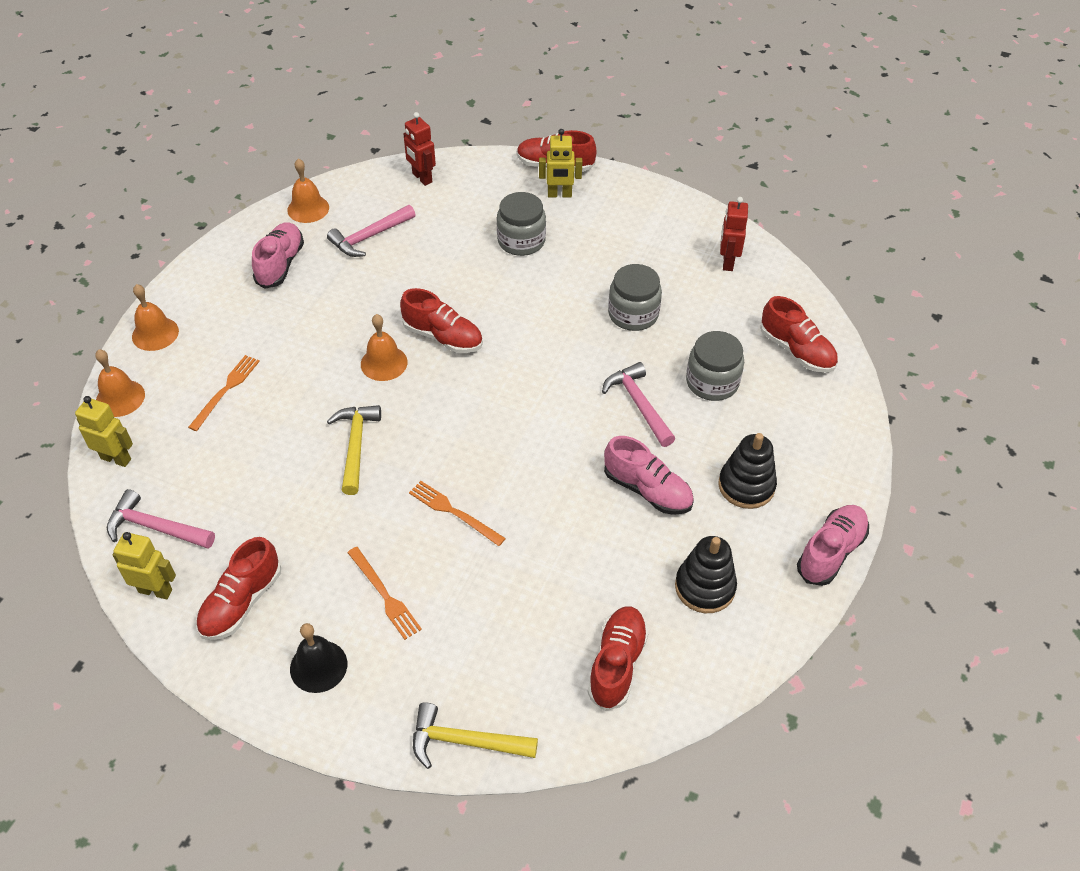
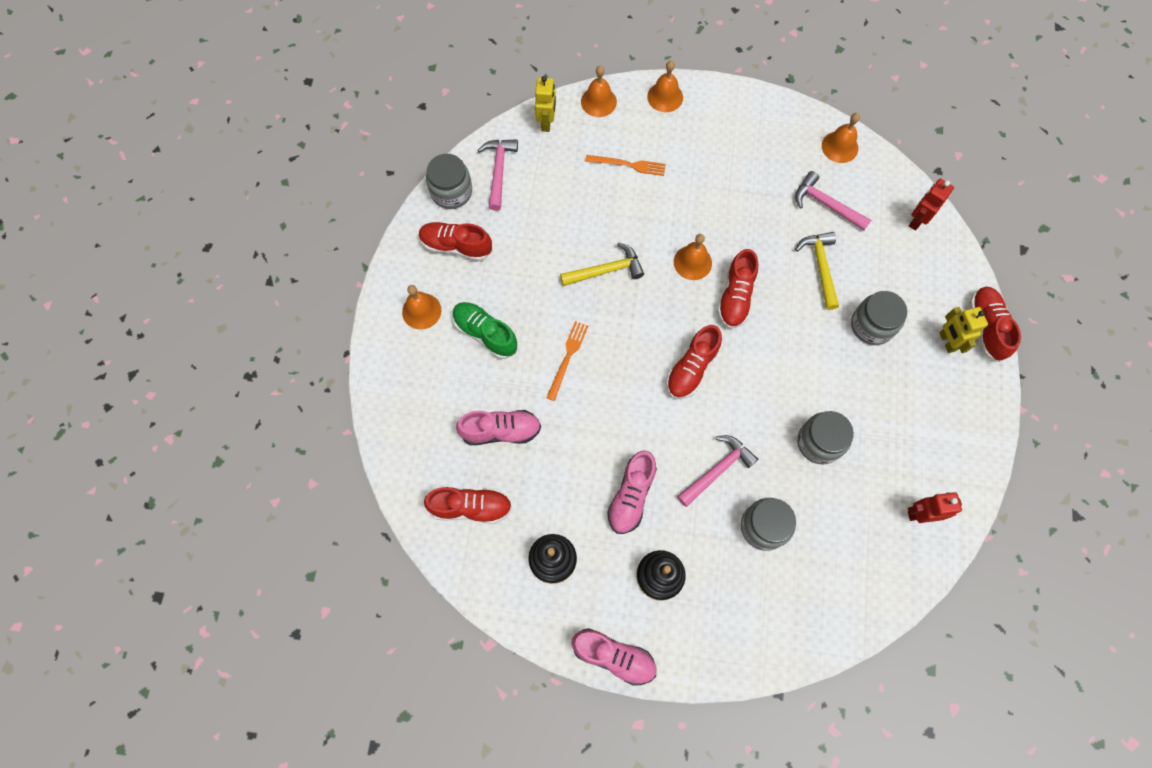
camera: 75 degrees right, 20 degrees up
yellow robot [112,532,176,599] -> grey jar [426,154,472,209]
pink shoe [252,222,304,289] -> pink shoe moved to [456,410,541,445]
black bell [290,623,347,693] -> orange bell [402,285,441,330]
orange fork [347,547,422,640] -> green shoe [452,302,518,359]
yellow hammer [413,702,538,769] -> yellow hammer moved to [795,232,839,310]
red shoe [760,296,838,373] -> red shoe moved to [666,325,722,399]

